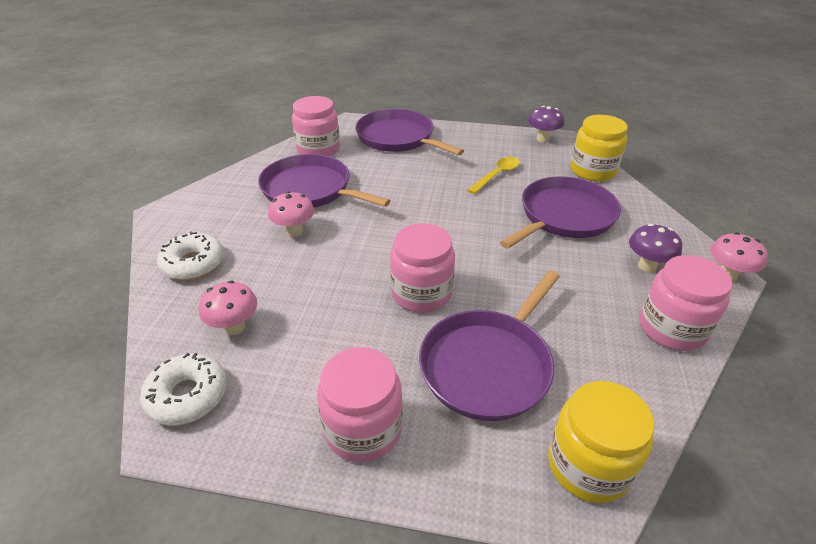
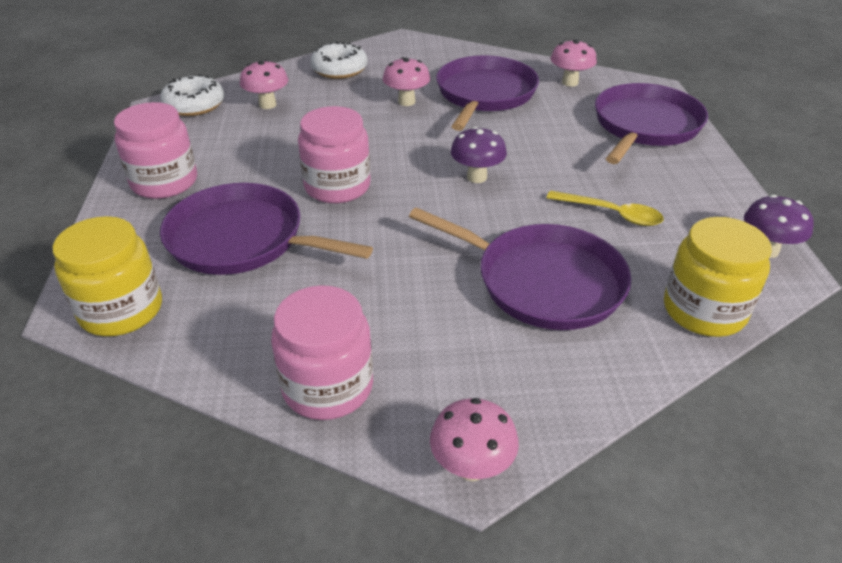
camera: 75 degrees right, 0 degrees up
pink jar [292,96,340,156] -> pink mushroom [550,39,597,87]
purple mushroom [629,224,682,272] -> purple mushroom moved to [451,127,507,183]

